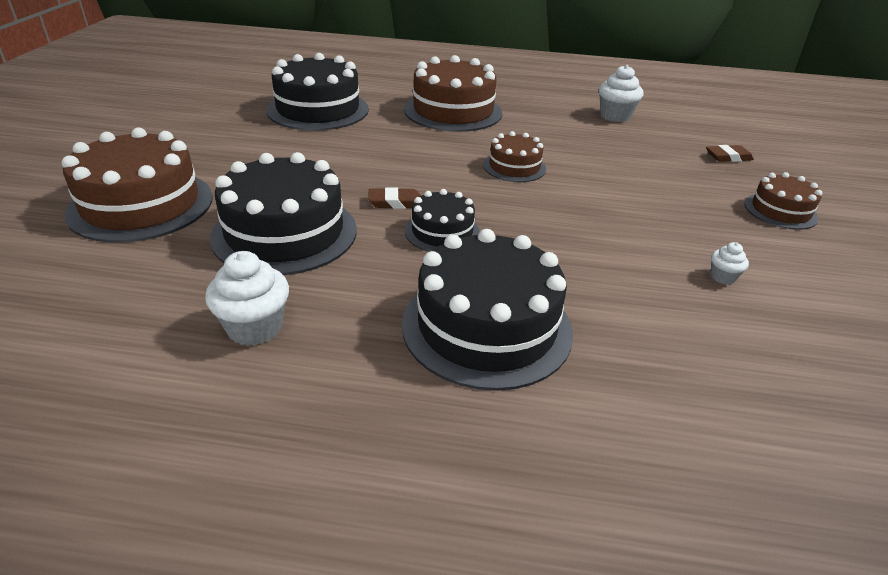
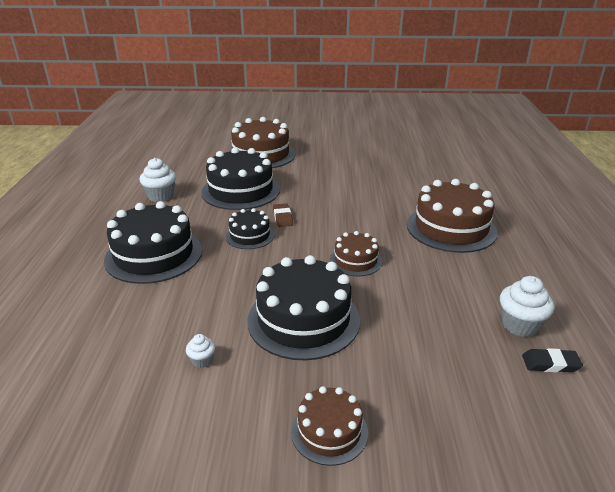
camera: 85 degrees right, 5 degrees down
black cake [267,53,369,131] -> black cake moved to [247,255,360,360]
brown eraser [706,145,754,162] -> none
none -> black eraser [522,348,583,372]

